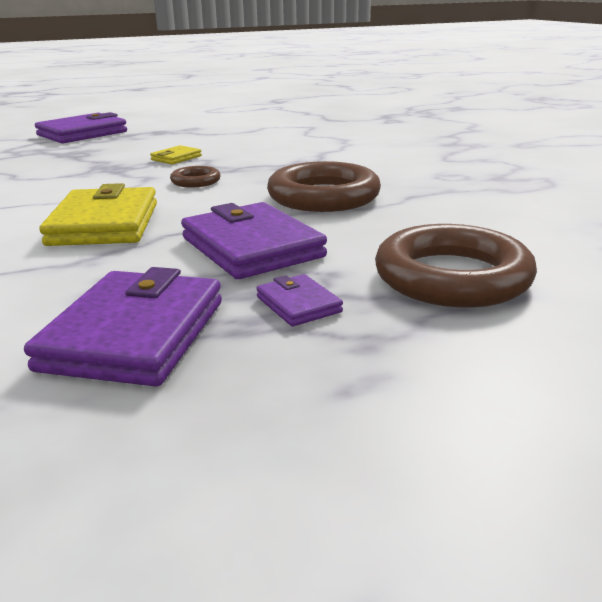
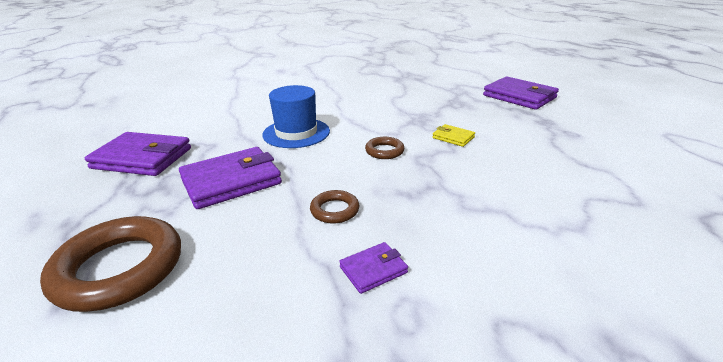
camera: 90 degrees right, 5 degrees up
yellow wallet [39,183,157,246] -> blue hat [262,85,330,148]
purple wallet [256,274,343,326] -> purple wallet moved to [339,242,408,294]
brown ring [267,161,381,212] -> brown ring [310,190,359,223], size x0.48

